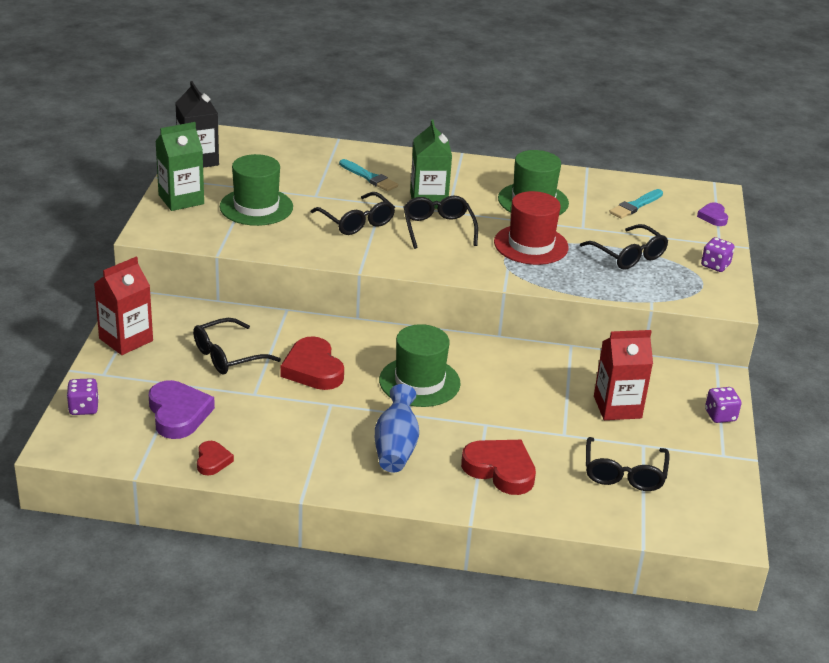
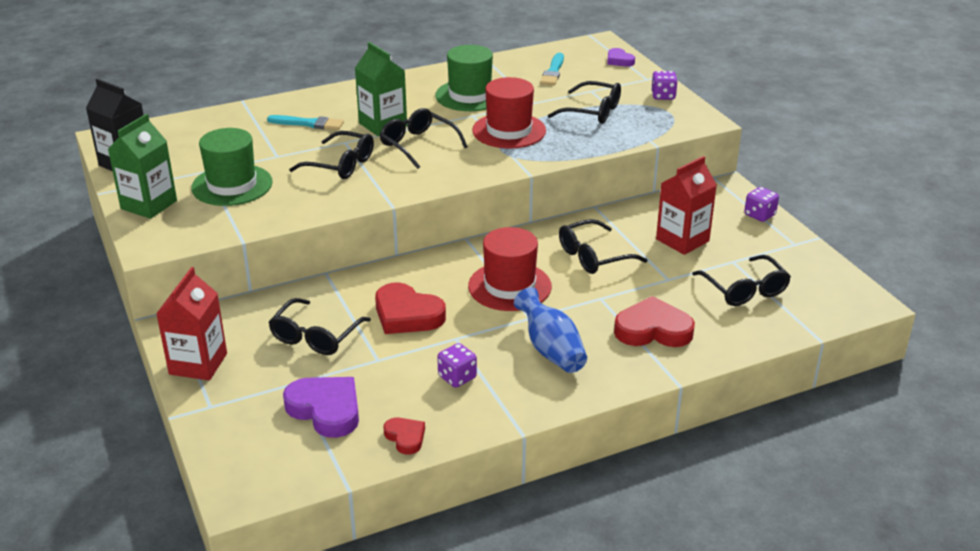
camera: 30 degrees left, 0 degrees up
purple dice [67,378,99,415] -> purple dice moved to [437,343,477,388]
green hat [379,324,461,407] -> red hat [468,227,552,311]
none -> black glasses [559,219,647,274]

